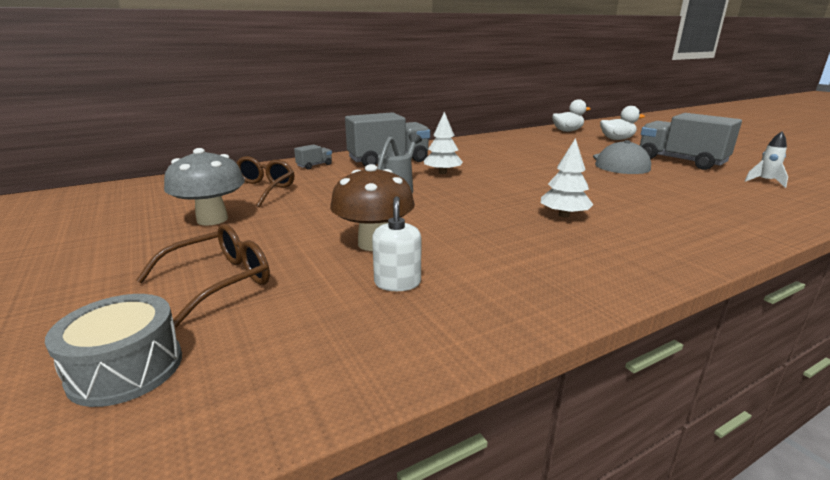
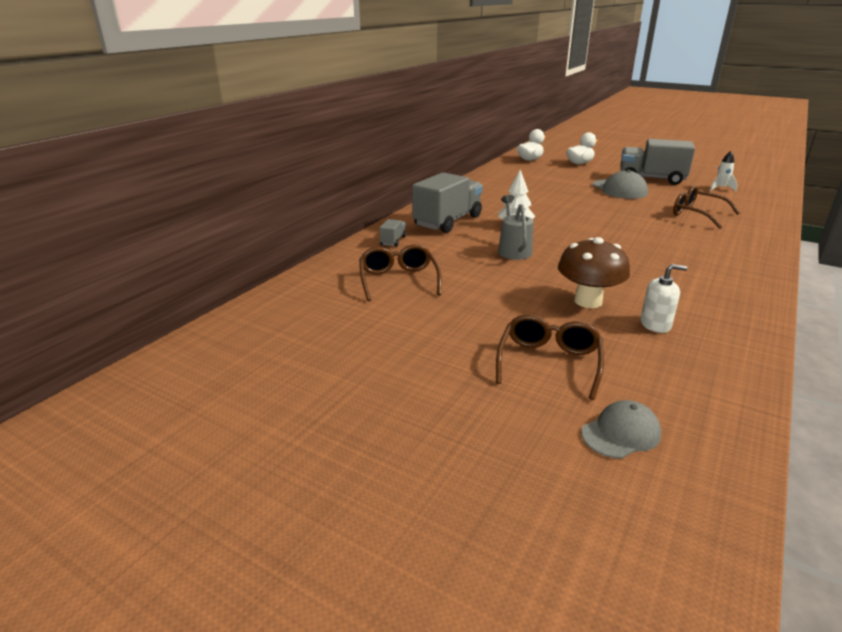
camera: 30 degrees left, 5 degrees up
grey drum [45,294,182,407] -> grey cap [581,400,661,459]
grey mushroom [164,148,245,226] -> none
white soap dispenser [372,196,421,291] -> white soap dispenser turned 120 degrees clockwise [640,264,687,333]
white tree [541,138,593,218] -> none
none -> brown glasses [673,185,740,229]

